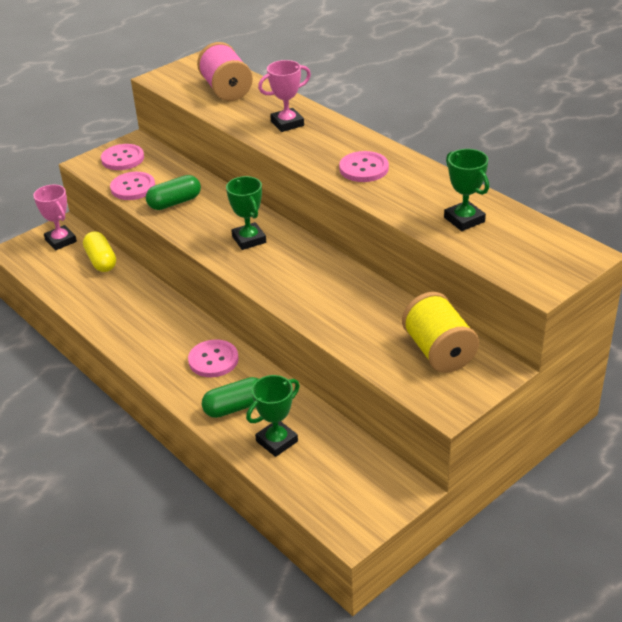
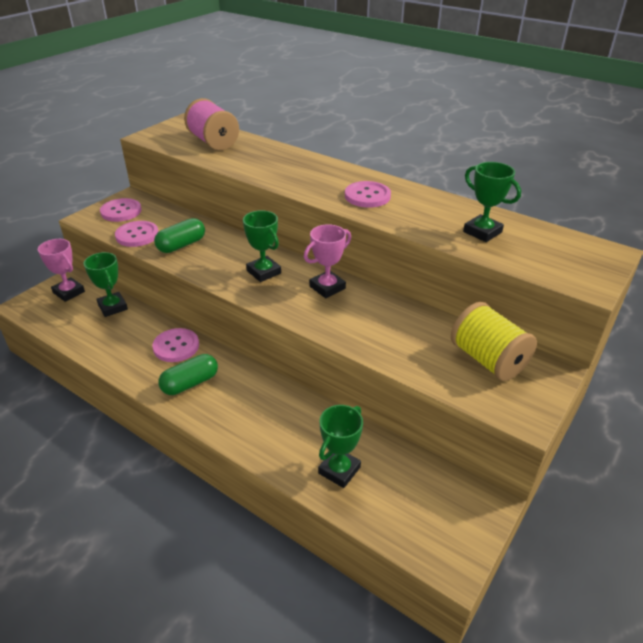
camera: 15 degrees left, 0 degrees up
yellow capsule [83,231,116,272] -> green trophy [84,252,128,317]
pink button [188,339,239,377] -> pink button moved to [152,328,199,362]
green capsule [202,377,258,418] -> green capsule moved to [158,354,218,395]
pink trophy [258,60,311,132] -> pink trophy moved to [304,224,351,298]

